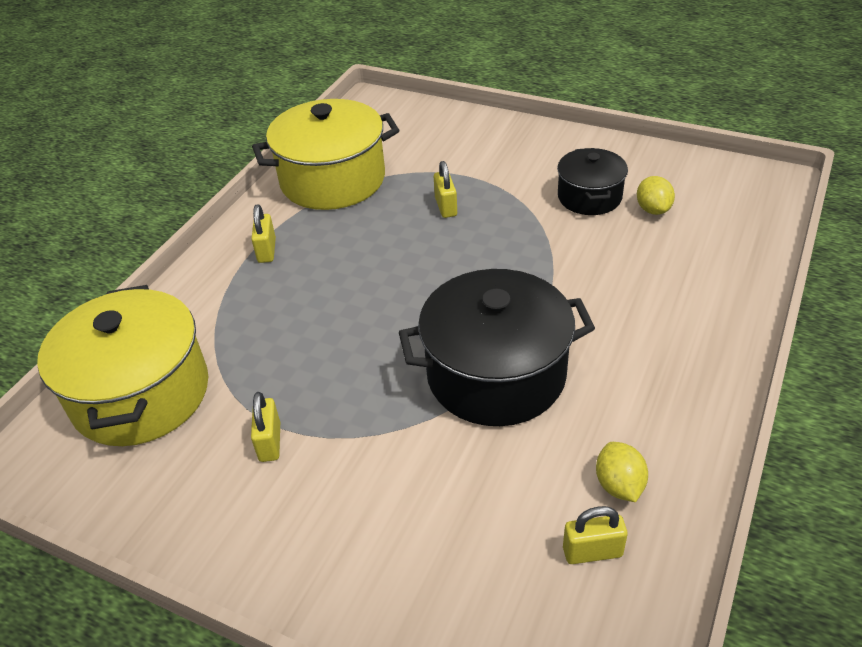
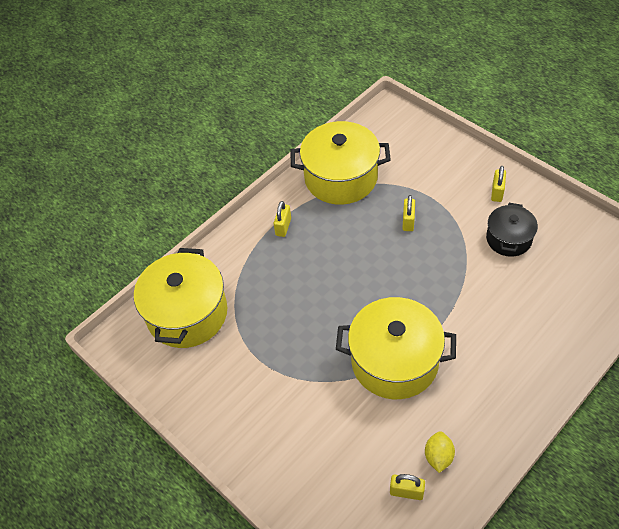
camera: 20 degrees right, 10 degrees up
yellow padlock [251,392,280,462] -> yellow padlock moved to [491,166,506,202]
black pot [399,269,595,426] -> yellow pot [336,297,456,399]
yellow lemon [637,176,675,215] -> none

